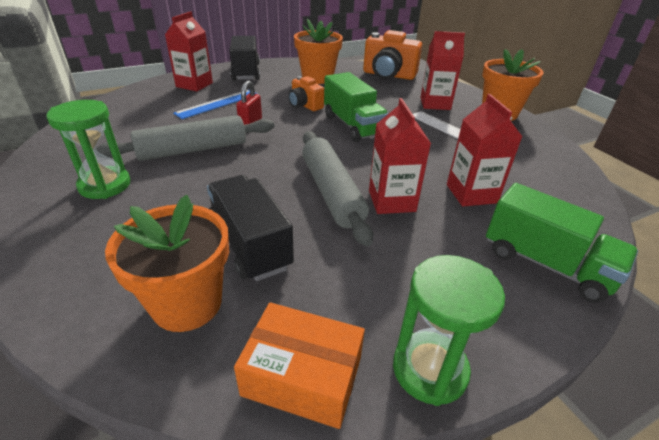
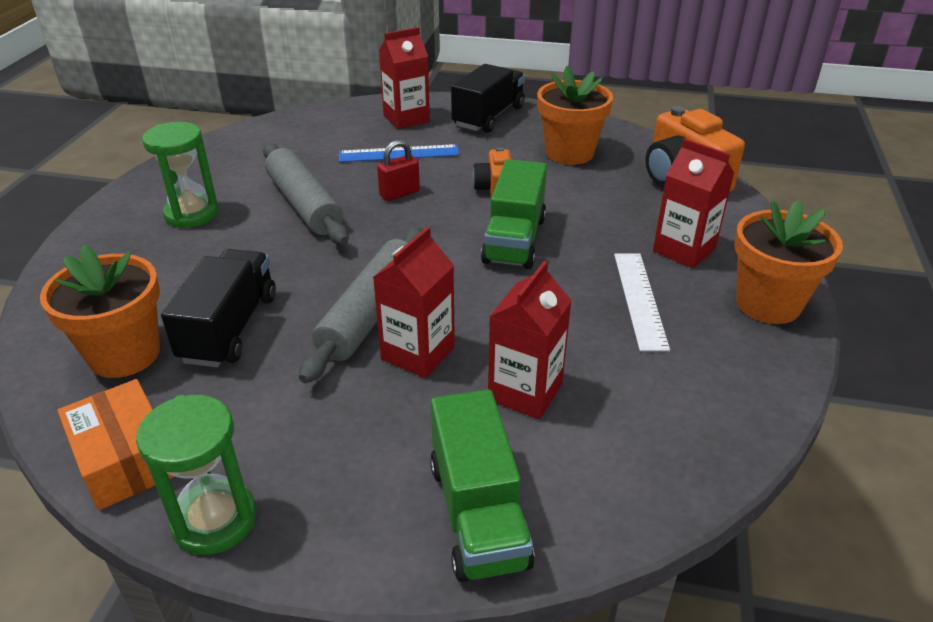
camera: 40 degrees right, 0 degrees up
grey rolling pin [96,115,274,161] -> grey rolling pin turned 45 degrees clockwise [263,143,349,245]

